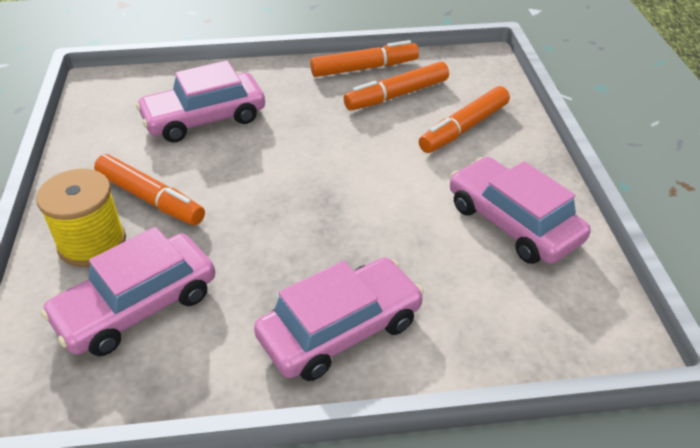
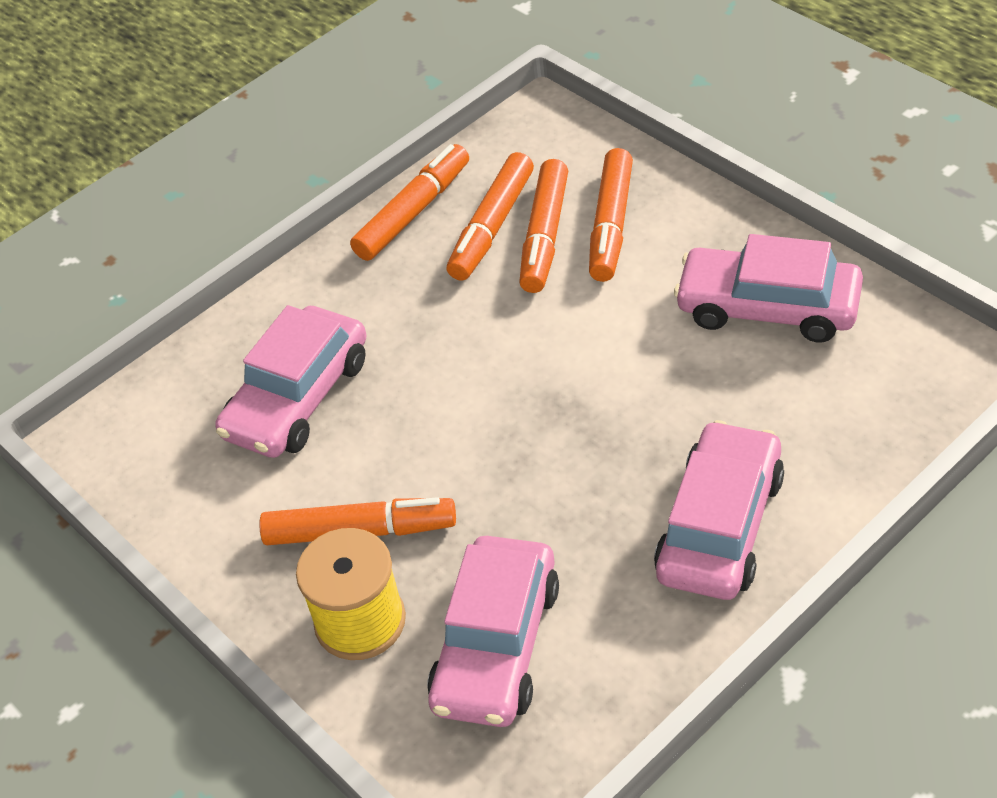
camera: 30 degrees left, 5 degrees up
none -> orange marker [519,159,568,293]

